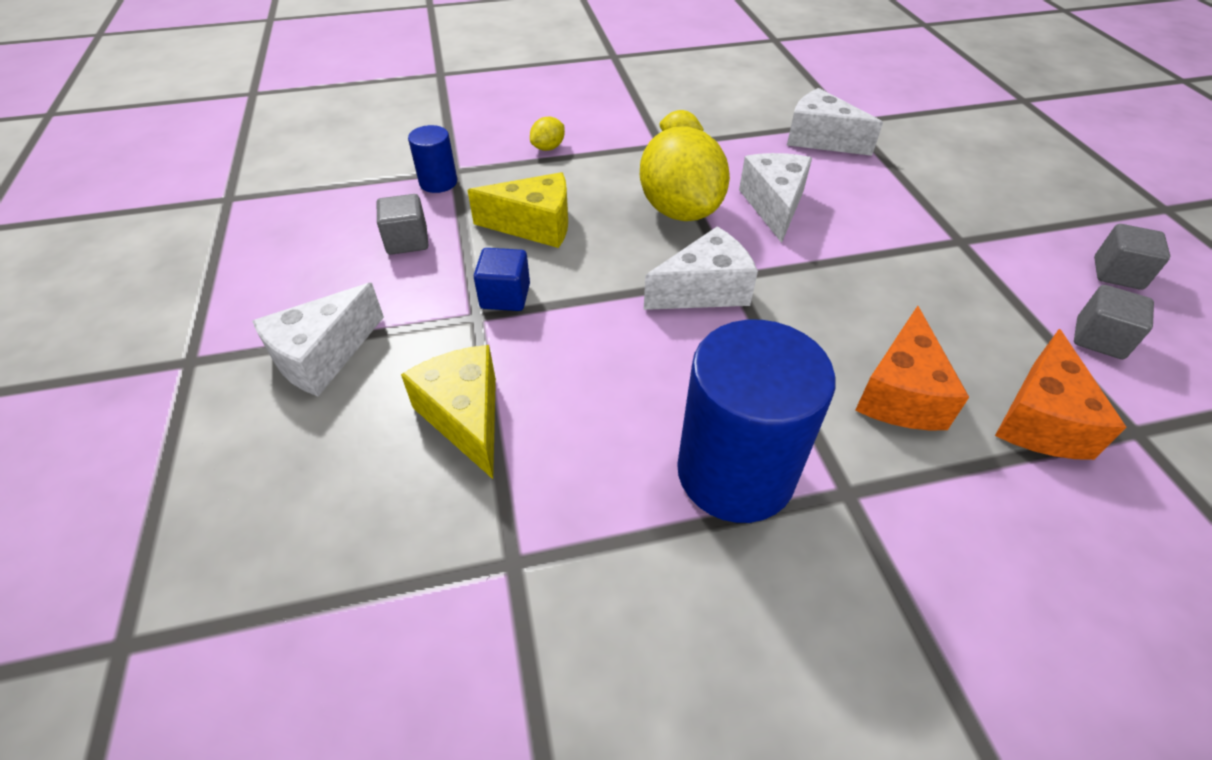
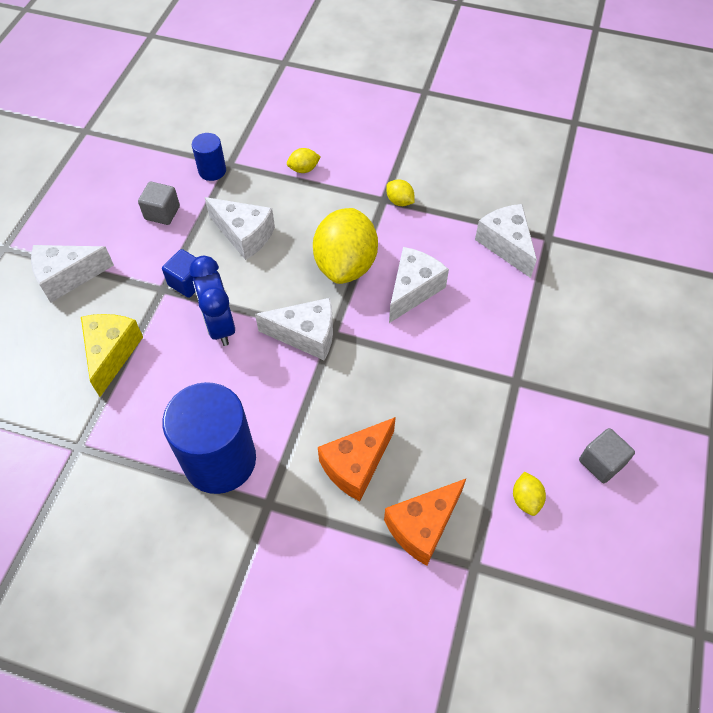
camera: 30 degrees right, 10 degrees up
yellow cheese [467,172,568,248] -> white cheese [204,197,275,260]
grey cube [1074,285,1154,359] -> yellow lemon [513,472,546,516]
none -> blue clock [189,256,235,346]

